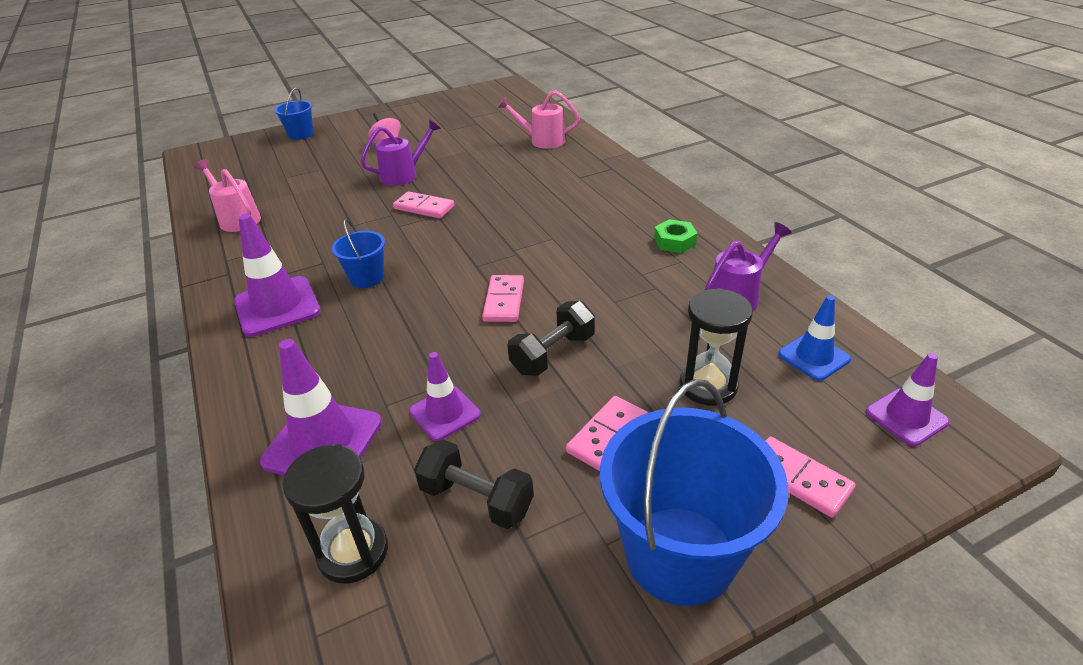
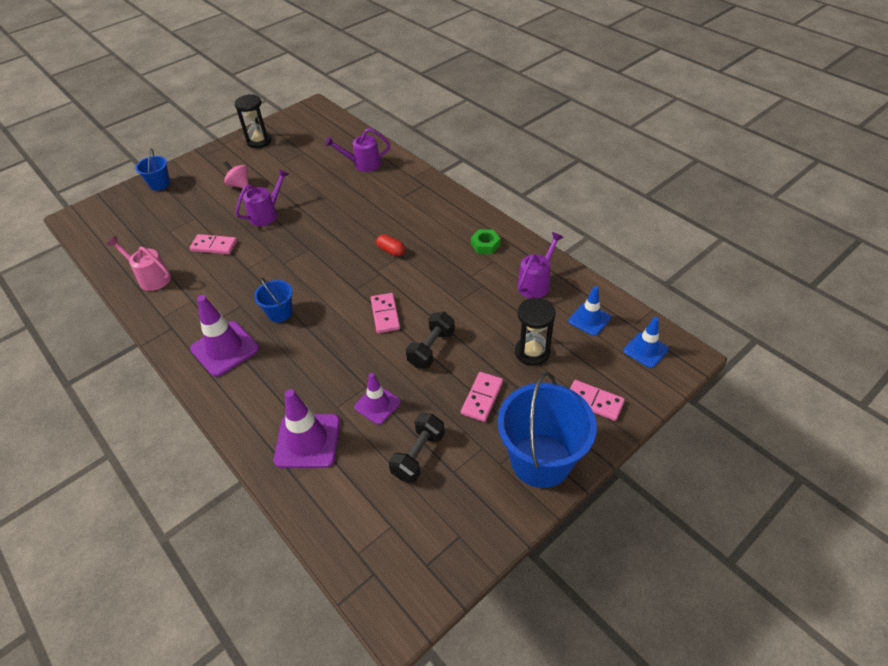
camera: 15 degrees left, 10 degrees up
black hourglass [283,444,388,584] -> black hourglass moved to [234,94,272,148]
pink domino [393,191,454,219] -> pink domino moved to [190,234,237,254]
black dumbbell [414,439,534,529] -> black dumbbell turned 75 degrees counterclockwise [389,413,445,483]
pink watering can [497,90,580,149] -> purple watering can [325,128,391,172]
purple traffic cone [866,353,949,446] -> blue traffic cone [624,317,669,368]
none -> red capsule [376,234,405,256]

